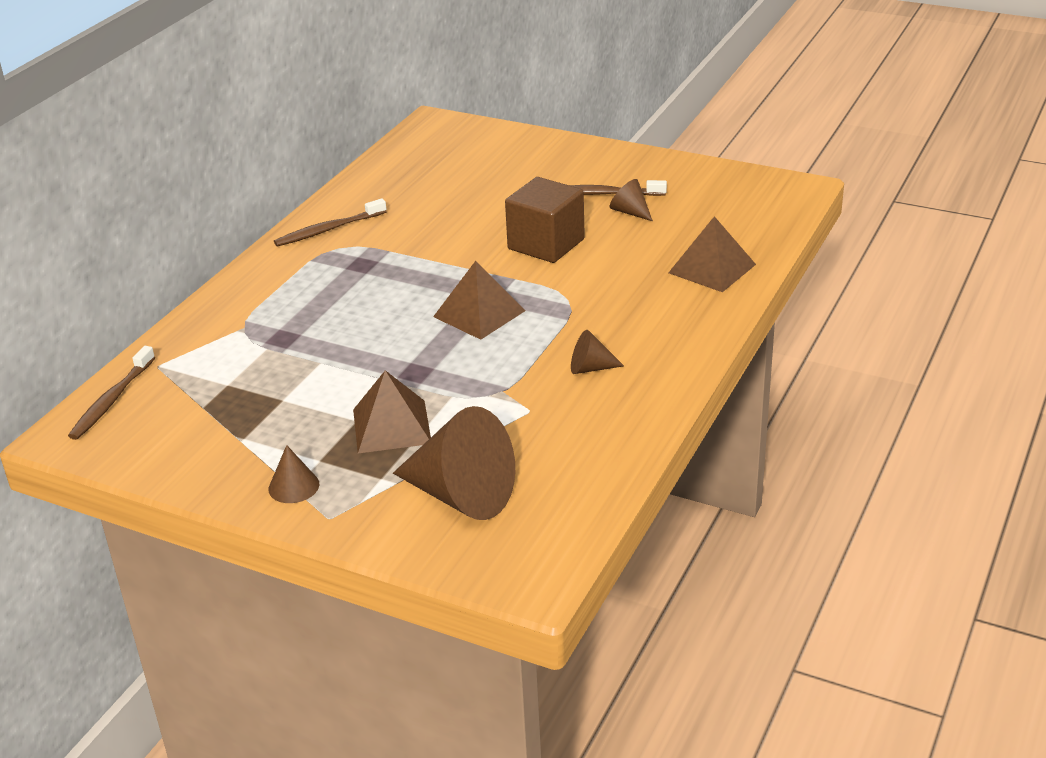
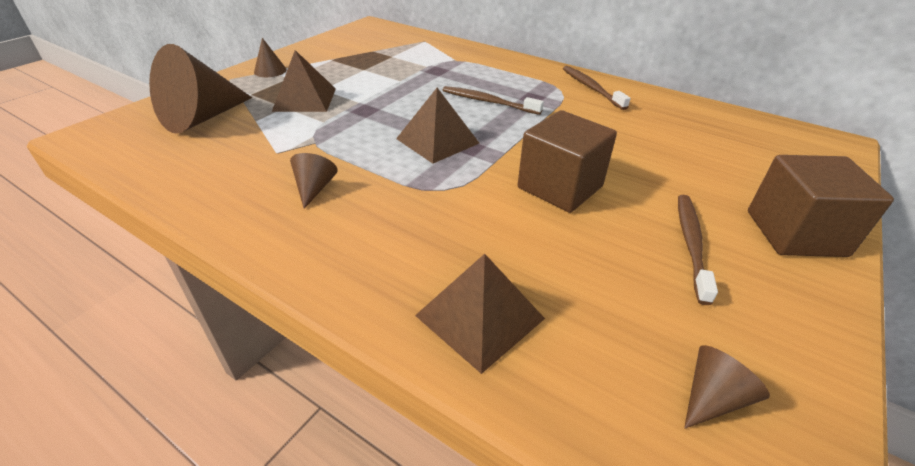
camera: 95 degrees right, 5 degrees up
brown toothbrush [68,346,155,440] -> brown toothbrush moved to [443,86,544,115]
brown cone [610,179,653,221] -> brown cone moved to [684,345,770,429]
none -> brown cube [748,155,894,257]

